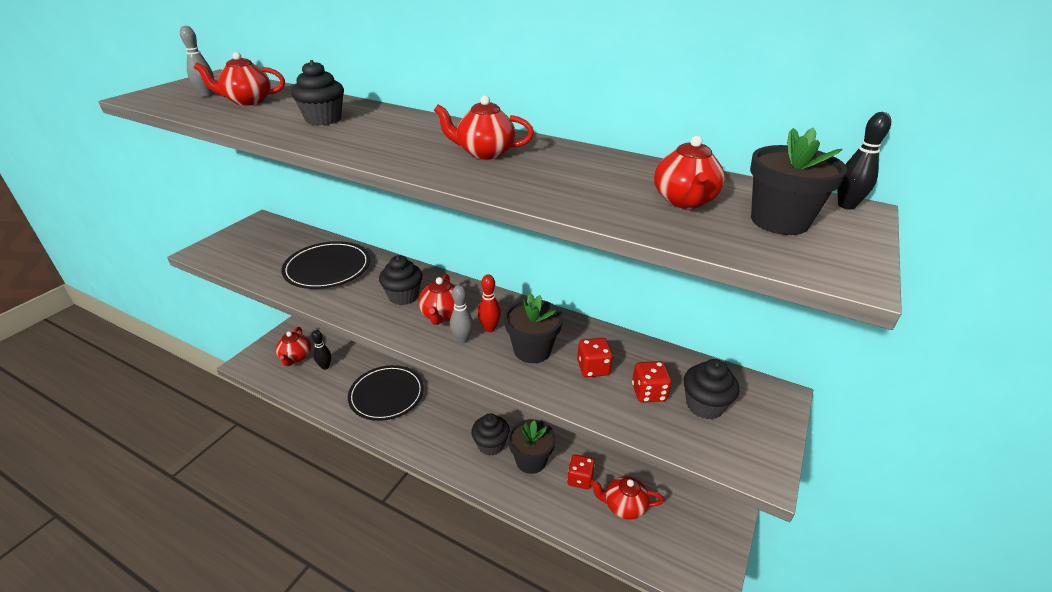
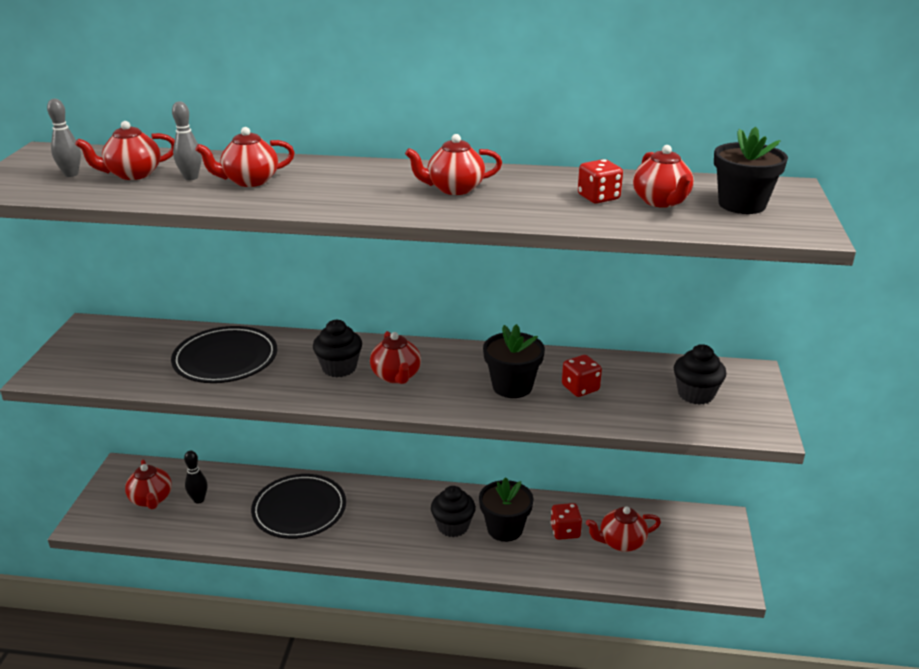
camera: 20 degrees left, 5 degrees down
black cupcake [291,60,344,125] -> red teapot [195,127,295,187]
grey bowling pin [450,285,473,344] -> grey bowling pin moved to [172,101,202,180]
red bowling pin [478,275,501,332] -> none
red dice [632,361,672,403] -> red dice moved to [578,159,623,204]
black bowling pin [837,112,891,210] -> none

